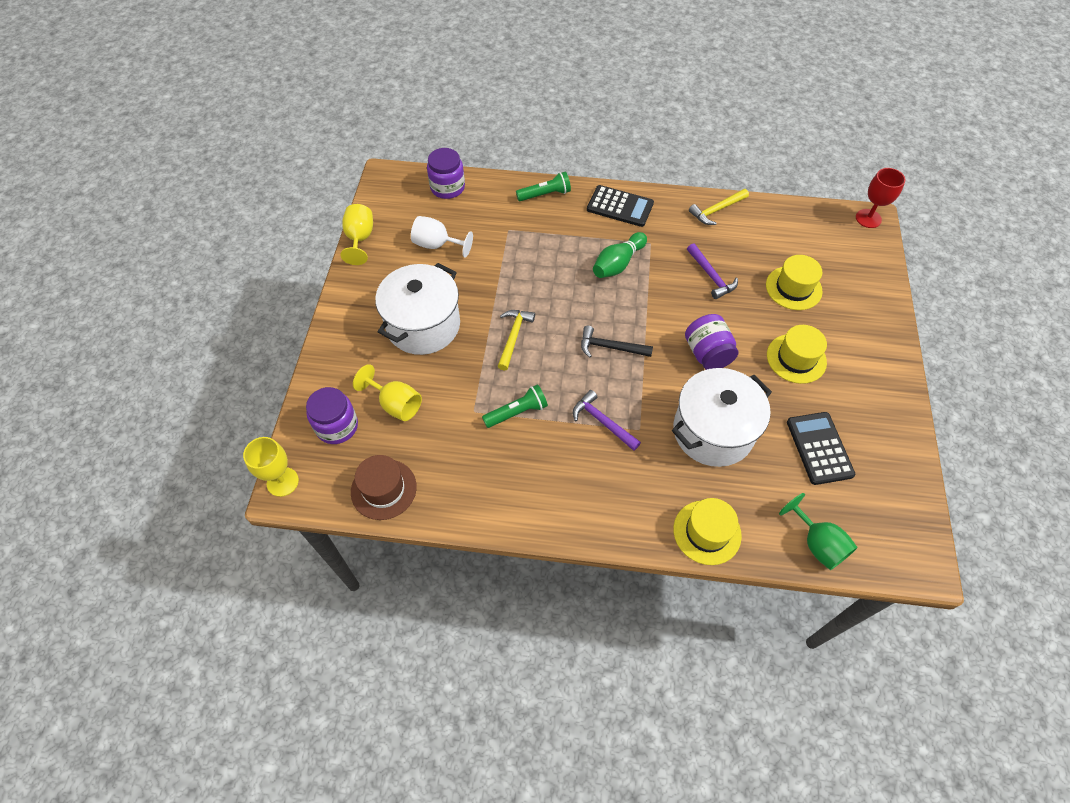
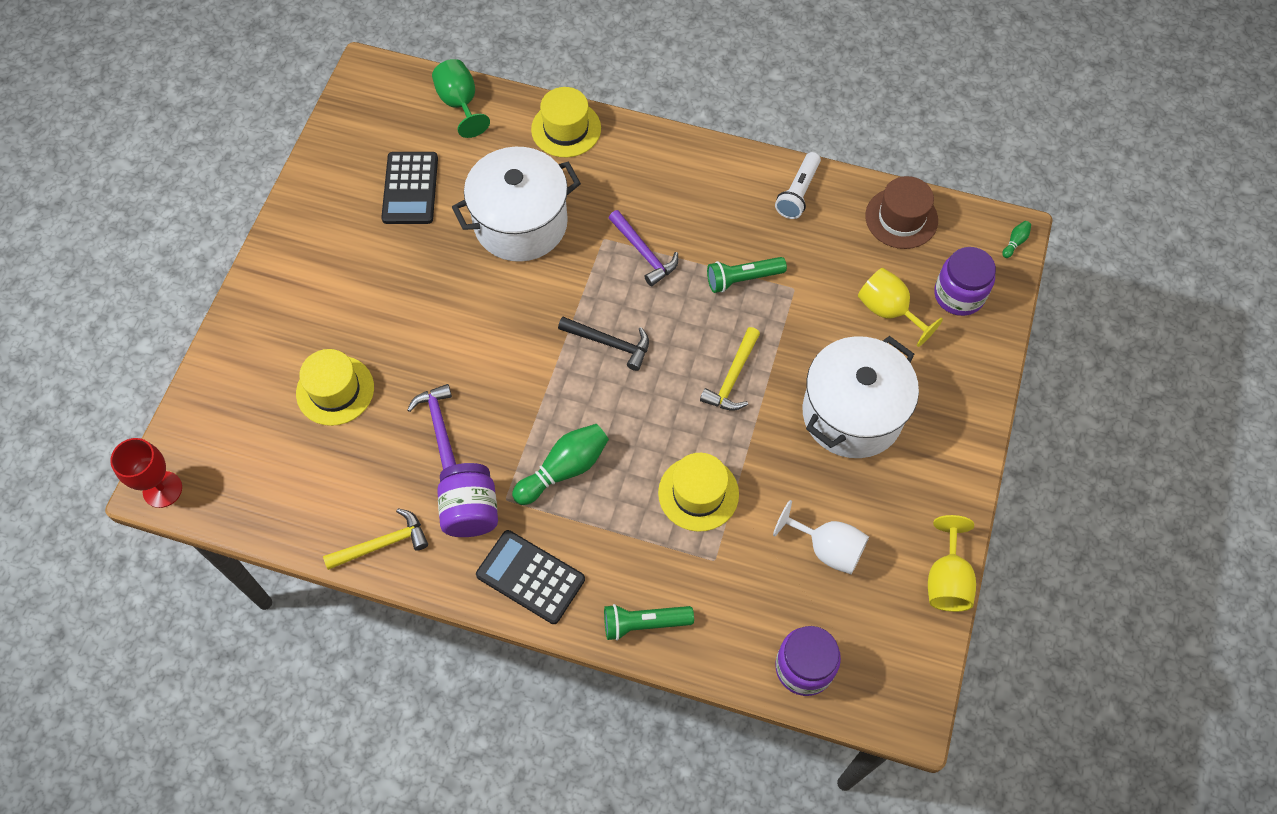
camera: 170 degrees left, 5 degrees up
yellow goblet [243,437,299,497] -> green bowling pin [1002,221,1031,258]
purple jar [685,314,738,370] -> purple jar moved to [437,463,498,537]
yellow hat [767,325,827,384] -> yellow hat moved to [658,453,739,532]
none -> white flashlight [775,152,821,219]

